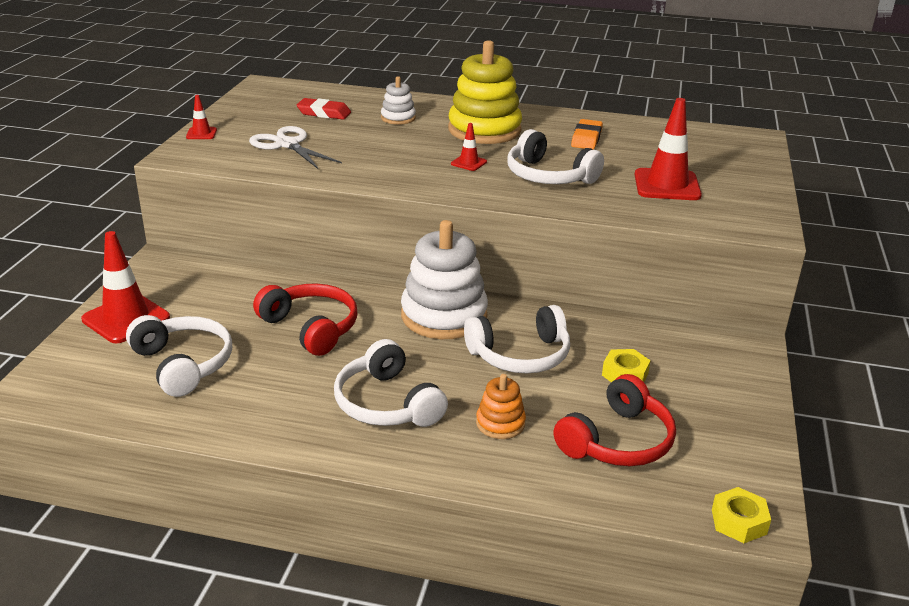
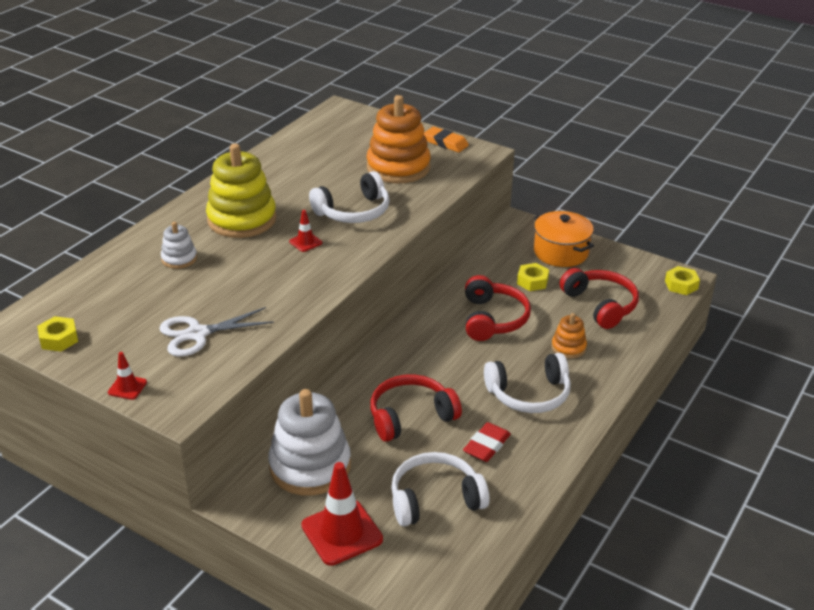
camera: 70 degrees left, 5 degrees up
red eraser [296,98,351,120] -> red eraser moved to [463,422,511,462]
white stacking toy [401,220,488,339] -> white stacking toy moved to [268,389,351,496]
white headphones [464,305,570,374] -> red headphones [465,275,531,341]
orange eraser [571,119,603,149] -> orange eraser moved to [424,127,469,152]
red traffic cone [635,98,702,200] -> orange stacking toy [367,95,431,183]
none -> yellow nut [37,316,78,352]
none -> orange pot [534,211,594,267]

